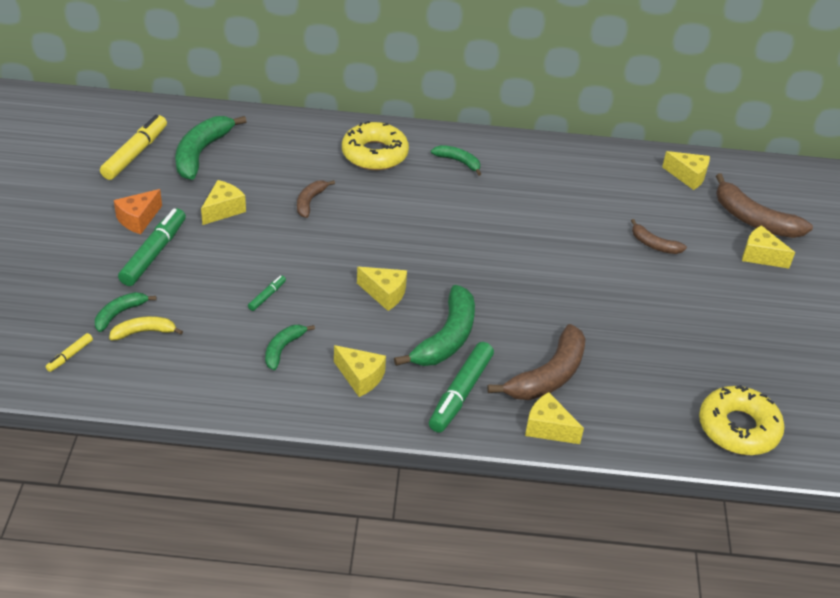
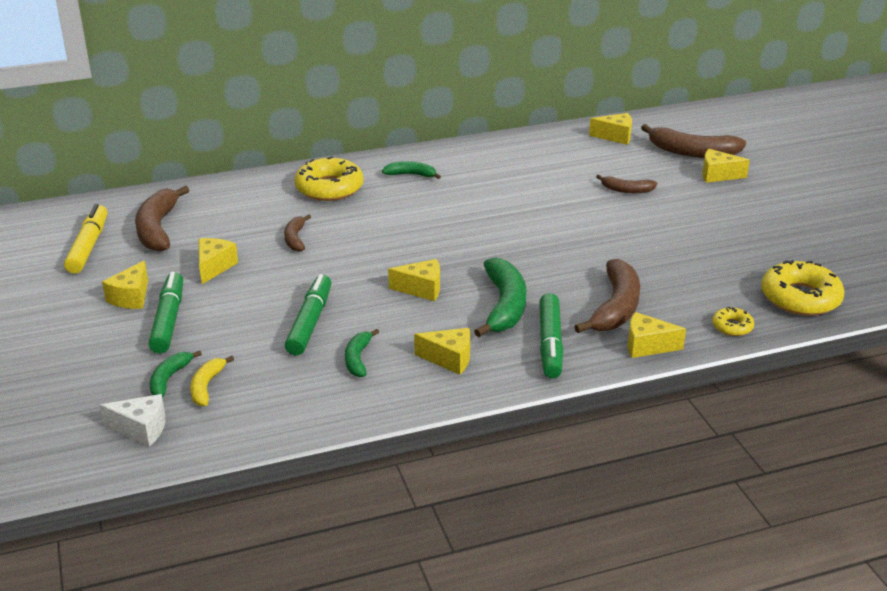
camera: 20 degrees left, 10 degrees down
yellow marker [45,333,93,372] -> white cheese [100,394,165,447]
yellow banana [109,316,183,340] -> yellow banana turned 45 degrees counterclockwise [190,356,234,406]
orange cheese [114,189,162,234] -> yellow cheese [102,261,148,309]
green banana [175,116,247,180] -> brown banana [135,186,189,252]
green marker [248,275,286,311] -> green marker [285,274,331,355], size x2.12
none -> yellow donut [712,307,755,336]

